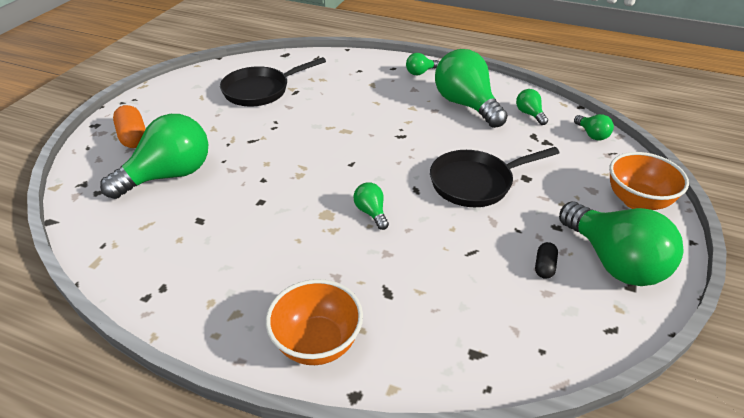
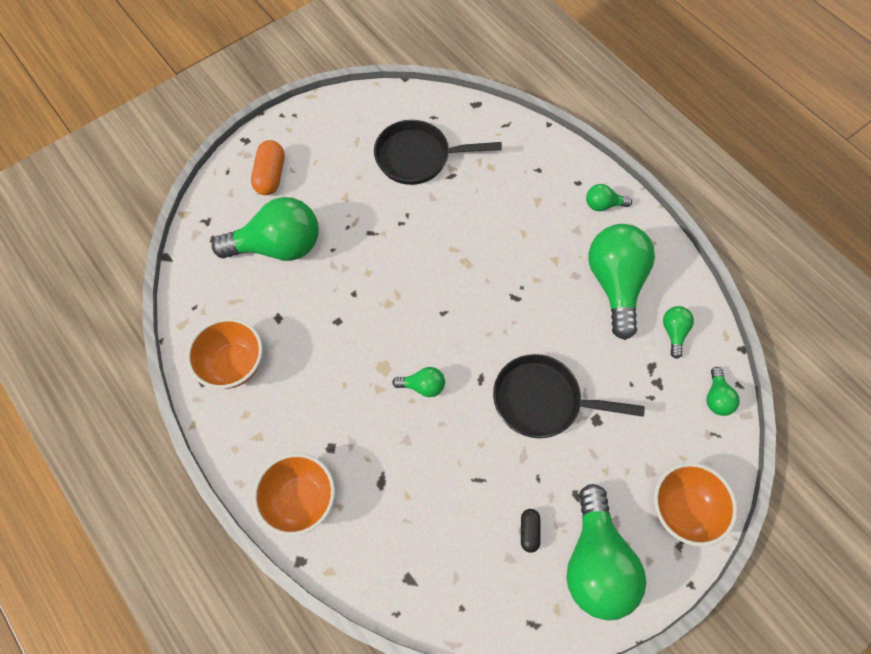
camera: 30 degrees right, 25 degrees up
green light bulb [353,182,389,230] -> green light bulb turned 90 degrees clockwise [392,367,445,397]
black capsule [535,242,558,279] -> black capsule turned 45 degrees counterclockwise [521,509,540,553]
none -> orange bowl [186,318,263,389]

